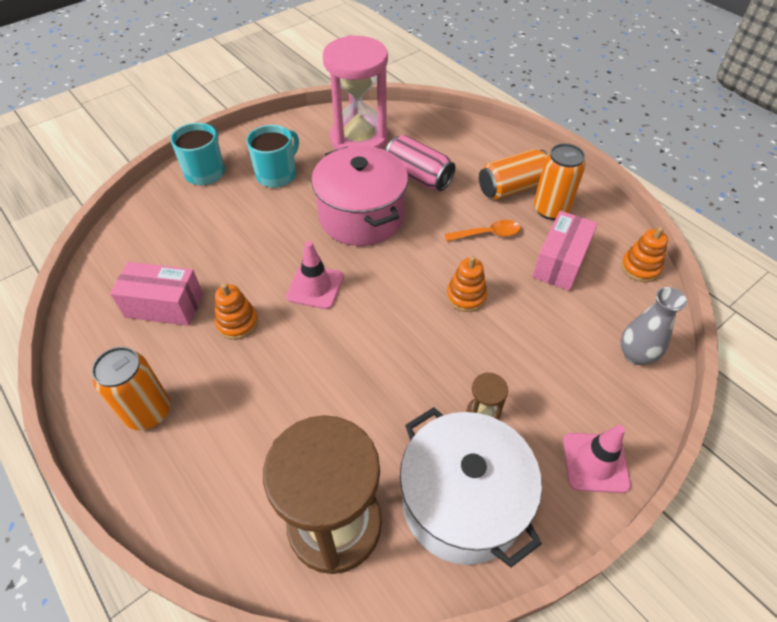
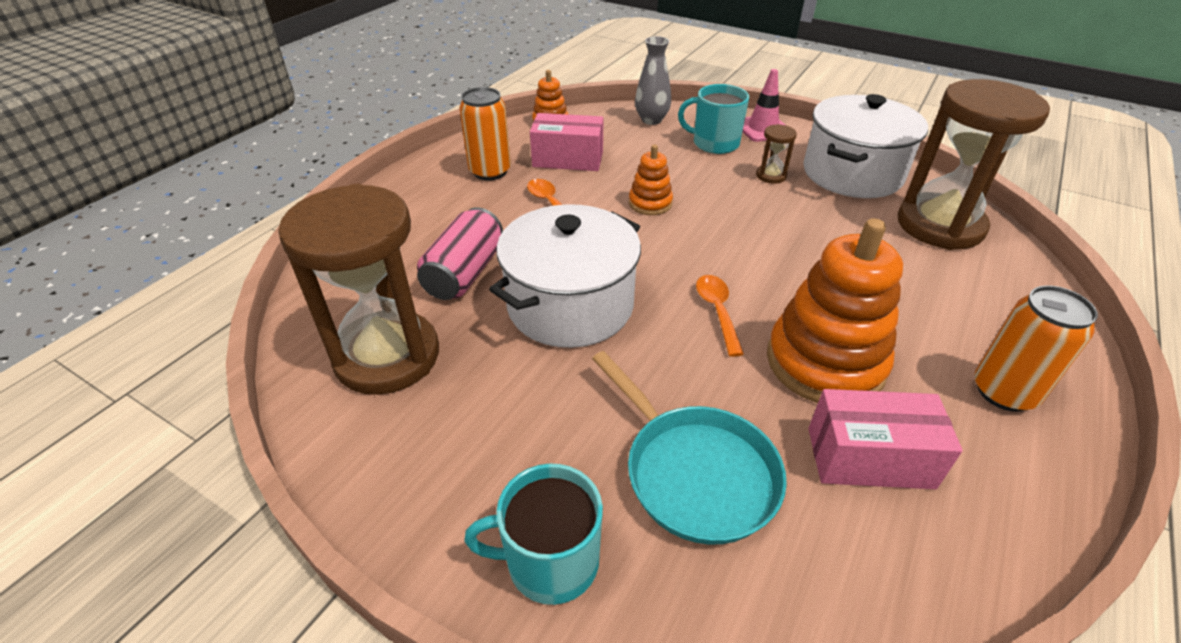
camera: 110 degrees left, 10 degrees down
pink box [110,262,203,326] -> pink box turned 75 degrees counterclockwise [808,389,963,489]
orange stacking toy [215,283,258,340] -> orange stacking toy [767,218,903,403], size x2.00
turquoise mug [247,125,299,188] -> turquoise mug moved to [678,84,749,154]
pink traffic cone [286,241,344,309] -> orange spoon [696,275,744,357]
pink pot [311,146,408,246] -> white pot [489,204,641,348]
pink hourglass [323,35,388,150] -> brown hourglass [278,184,439,395]
orange can [479,149,549,200] -> none
none -> turquoise pan [592,351,787,544]

